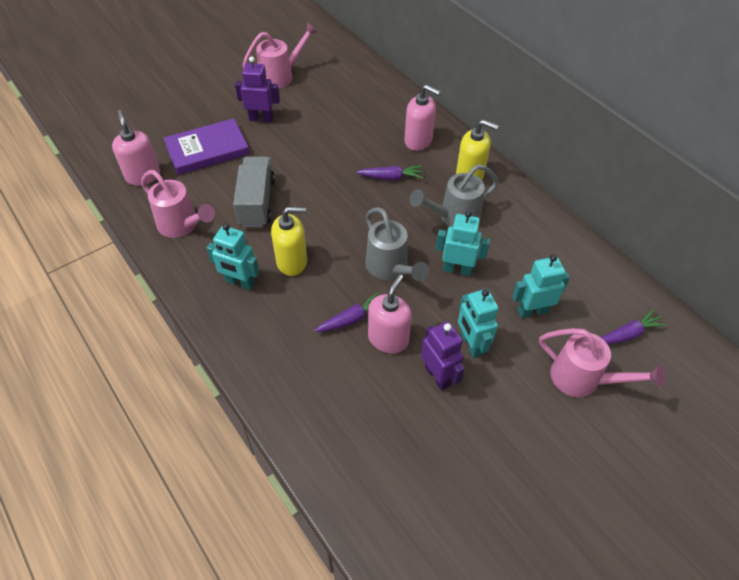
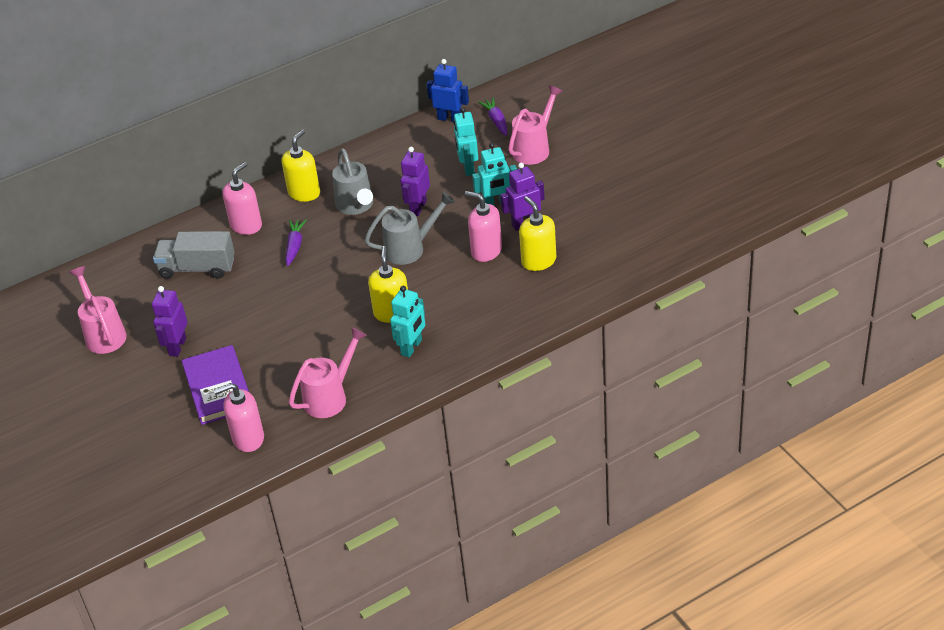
camera: 80 degrees left, 10 degrees down
grey truck [233,157,275,227] -> grey truck moved to [153,231,235,279]
purple carrot [314,292,379,332] -> none
turquoise robot [436,211,490,276] -> purple robot [400,147,430,216]
none -> blue robot [427,59,469,122]
none -> yellow soap dispenser [519,196,556,271]

